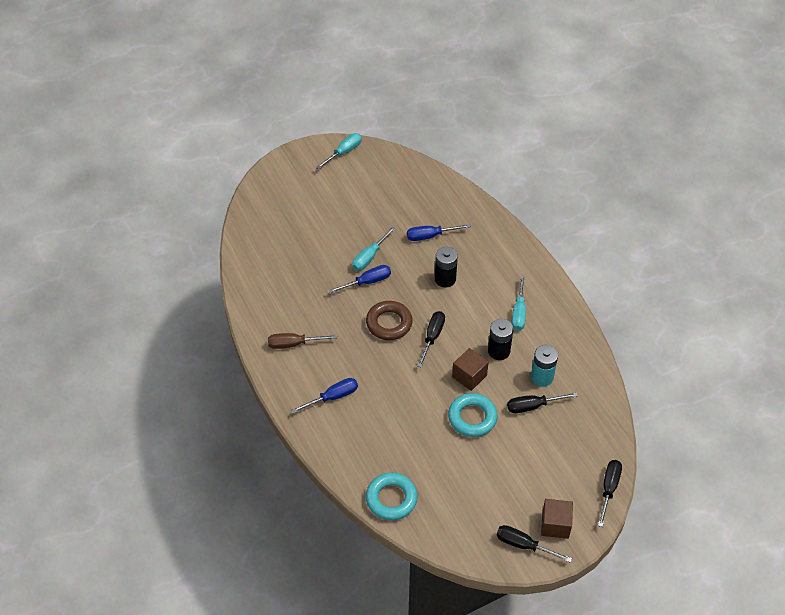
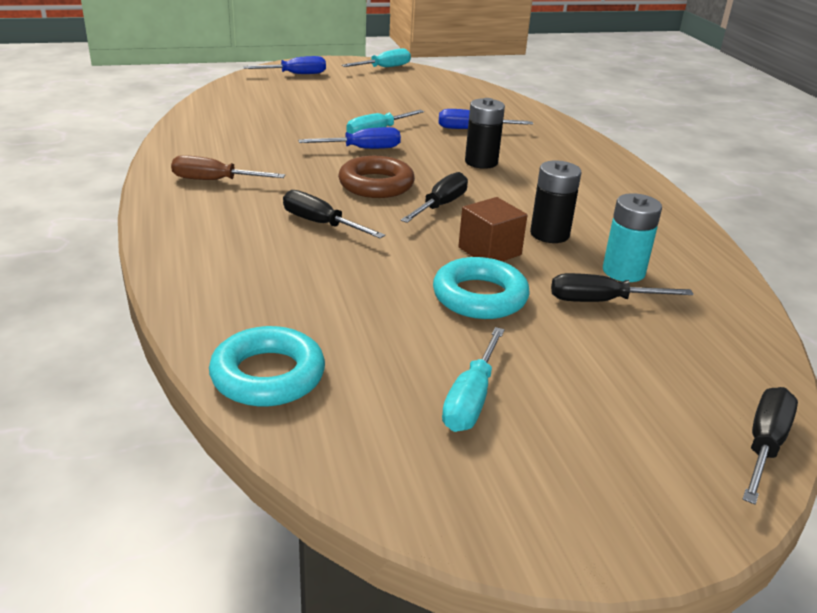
camera: 10 degrees right, 20 degrees down
blue screwdriver [292,378,358,413] -> blue screwdriver moved to [243,56,326,74]
black screwdriver [496,525,572,563] -> black screwdriver moved to [283,190,385,238]
turquoise screwdriver [512,275,526,331] -> turquoise screwdriver moved to [442,327,505,432]
brown cube [541,499,573,539] -> none

